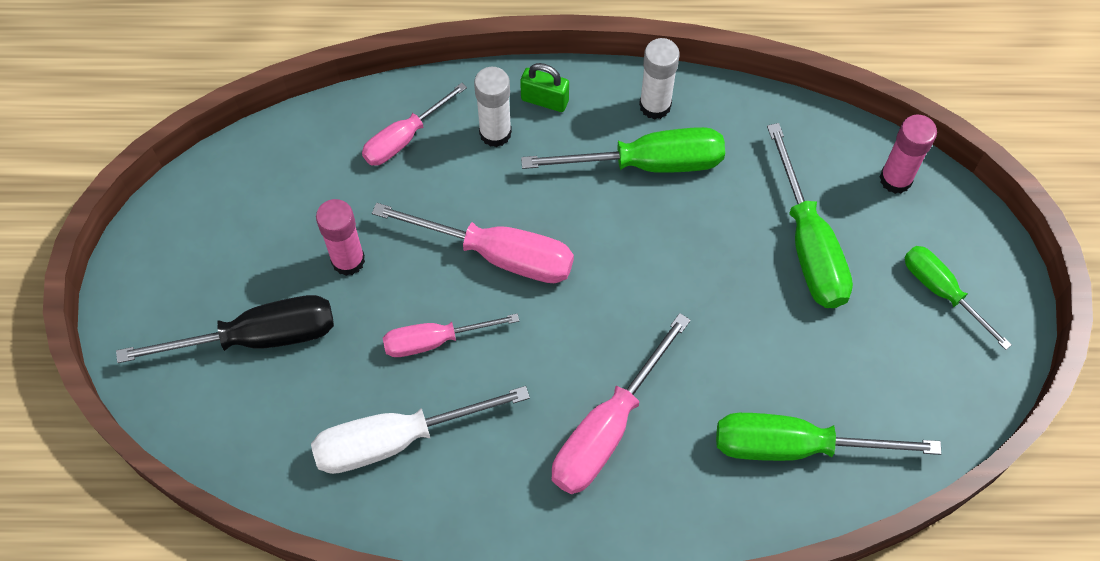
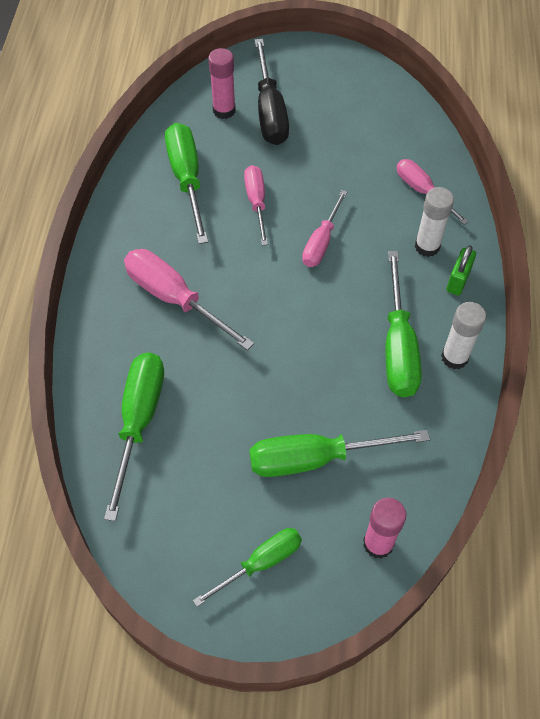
camera: 95 degrees right, 5 degrees down
white screwdriver [311,386,530,474] -> green screwdriver [165,123,208,244]
pink glue stick [316,199,365,276] -> pink glue stick moved to [208,48,236,119]
pink screwdriver [372,203,574,283] -> pink screwdriver [302,190,347,267], size x0.64

